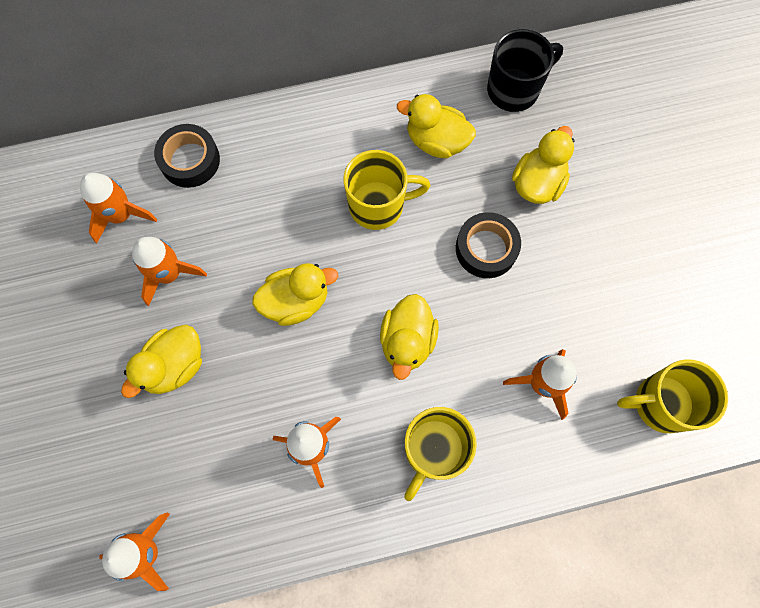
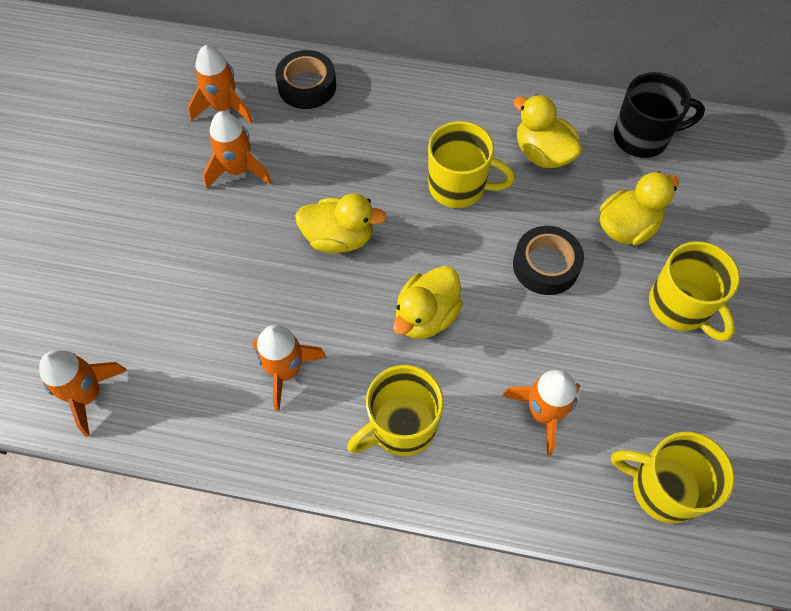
camera: 25 degrees right, 10 degrees down
yellow duck [121,325,202,398] -> none
none -> yellow mug [649,241,740,341]

